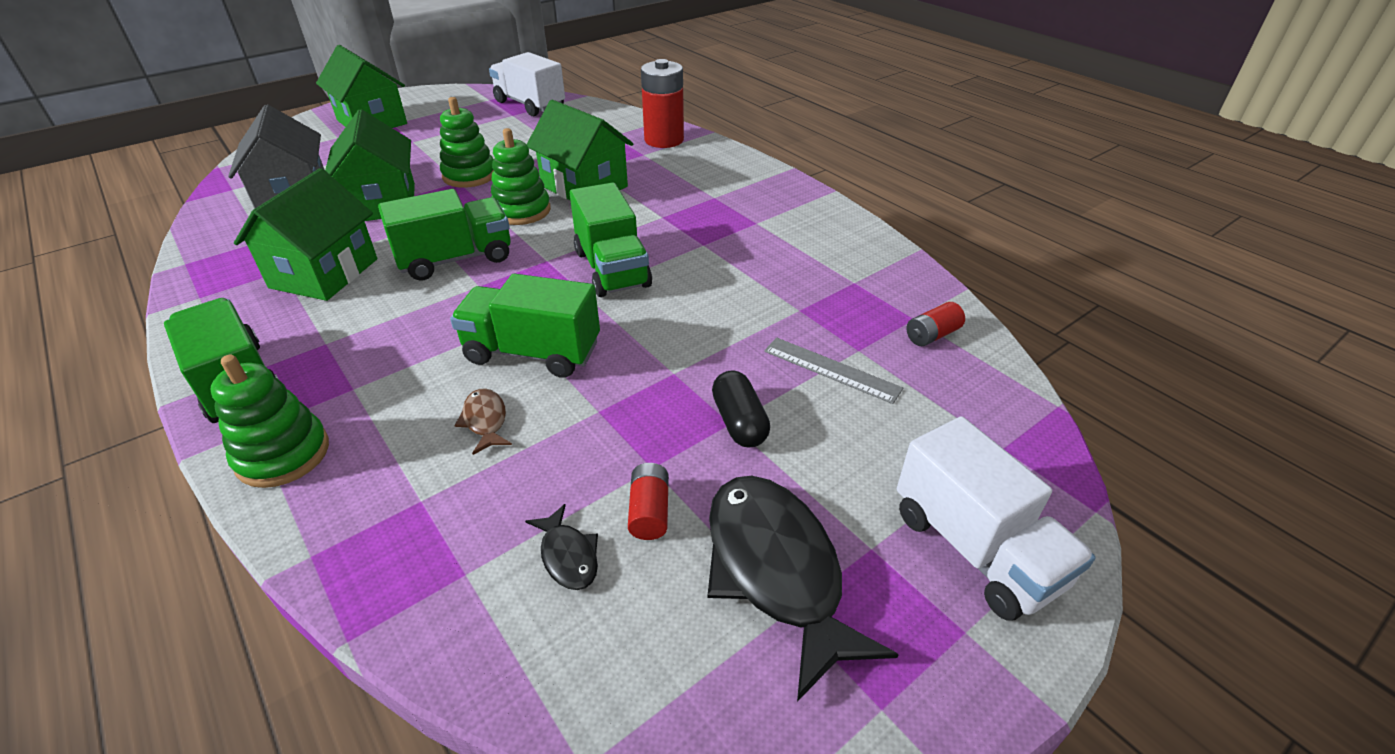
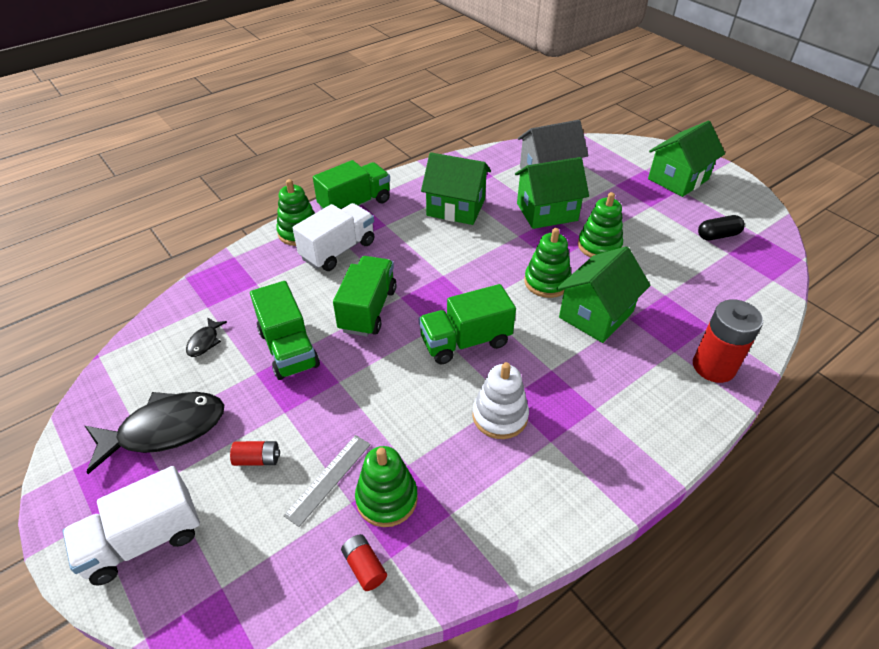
camera: 90 degrees right, 5 degrees up
green truck [378,189,511,281] -> green truck moved to [250,281,320,380]
brown fish [454,388,512,455] -> none
white truck [489,52,565,116] -> white truck moved to [293,203,374,271]
black fish [525,504,598,590] -> black fish turned 45 degrees counterclockwise [186,317,227,357]
red battery [628,463,669,540] -> red battery moved to [230,441,280,466]
black capsule [712,370,770,447] -> black capsule moved to [698,215,745,241]
none -> green stacking toy [355,446,418,527]
none -> white stacking toy [472,362,529,439]

